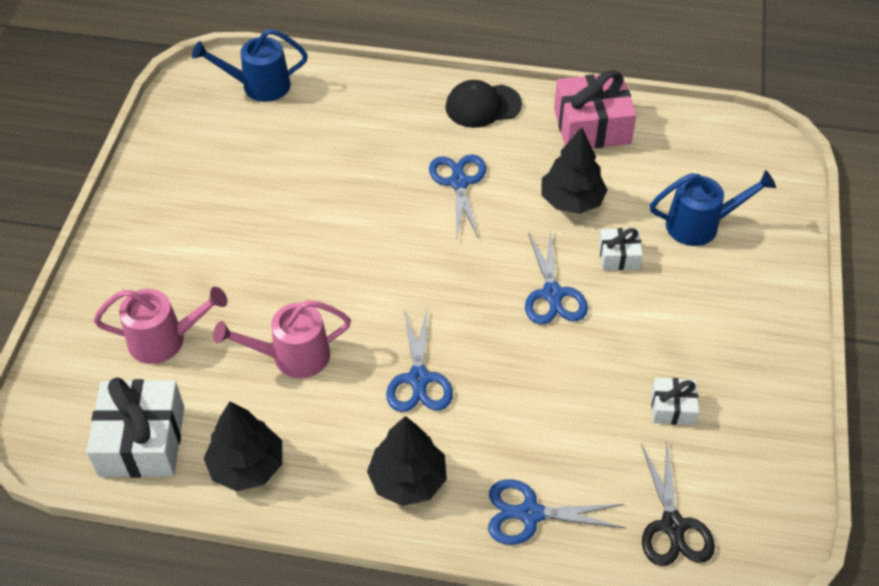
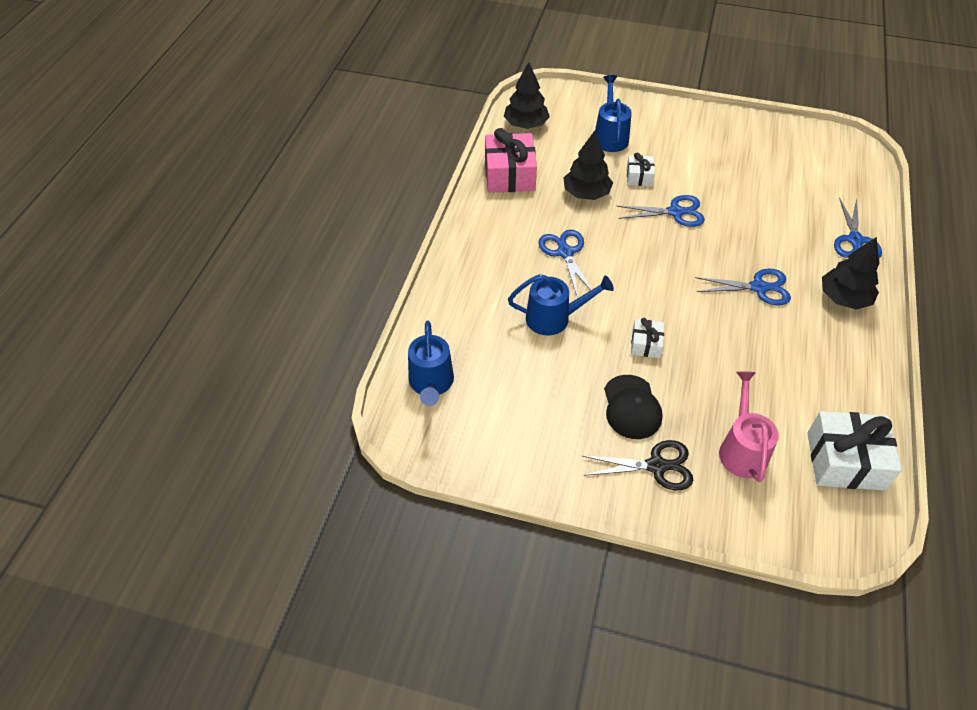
camera: 85 degrees left, 0 degrees up
black tree [203,401,282,491] -> black tree moved to [504,62,550,129]
pink watering can [213,300,351,378] -> none
blue scissors [429,154,486,240] -> blue scissors turned 75 degrees clockwise [538,229,592,295]
black cap [445,80,522,128] -> black cap moved to [604,375,662,439]
black scissors [641,444,715,566] -> black scissors moved to [582,440,693,491]
white gift [651,378,699,425] -> white gift moved to [631,318,664,358]
none -> blue watering can [508,274,614,336]

